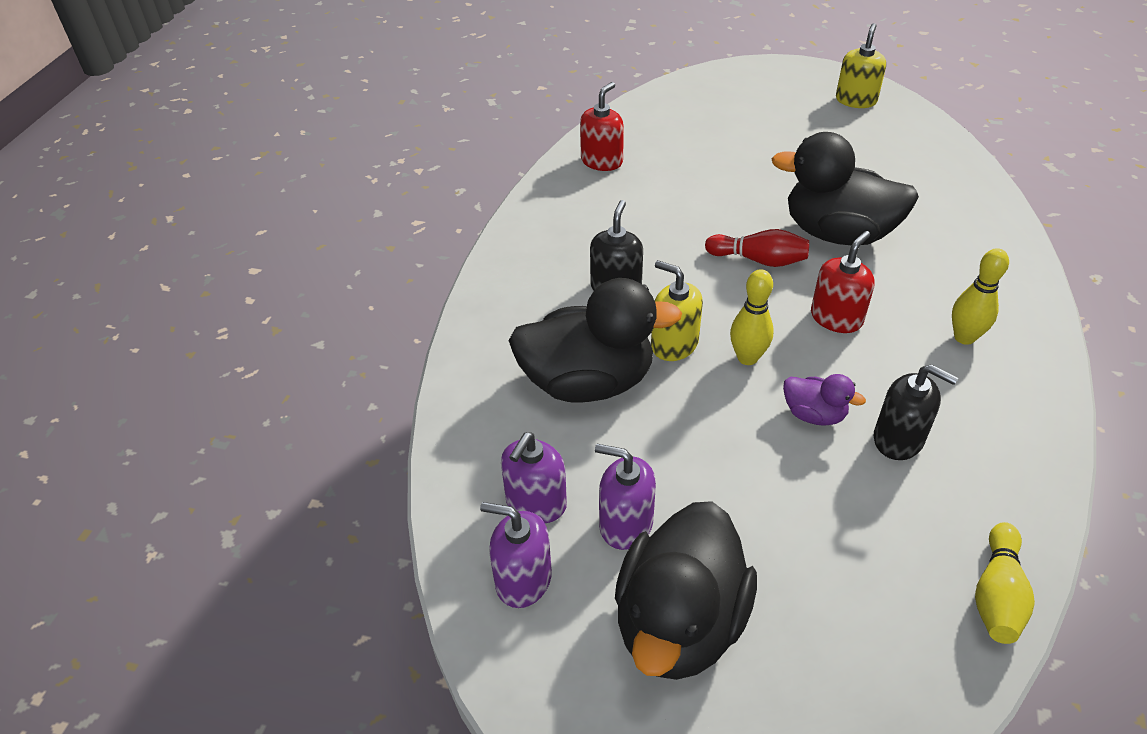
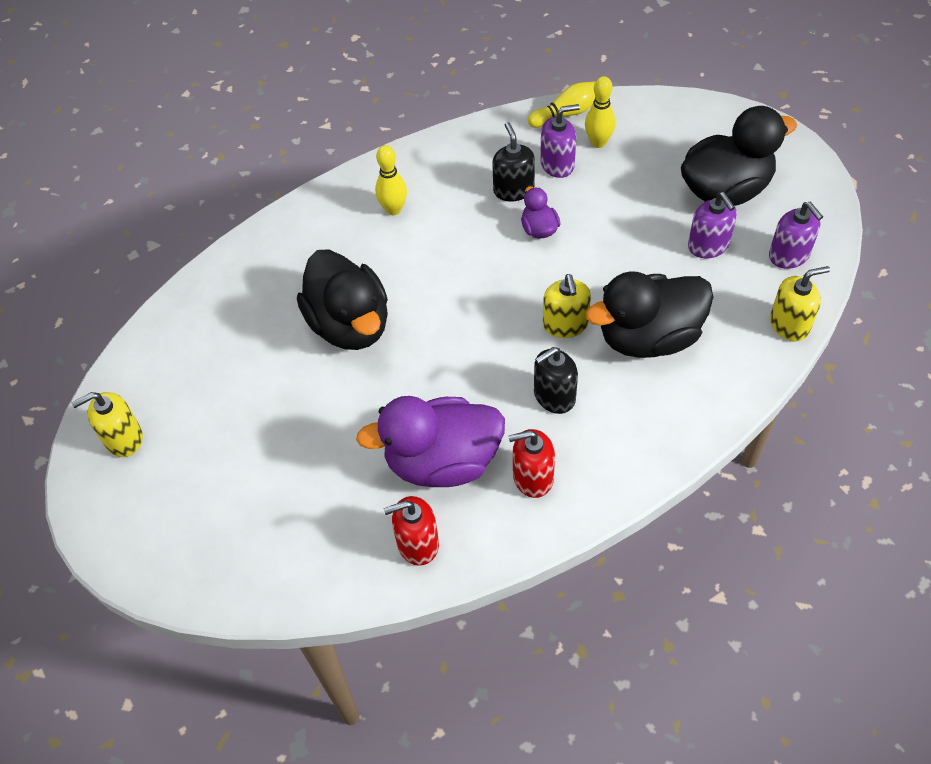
camera: 135 degrees left, 10 degrees up
purple soap dispenser [501,432,567,523] -> purple soap dispenser moved to [540,104,580,178]
black duck [509,278,682,403] -> black duck turned 60 degrees counterclockwise [586,271,713,358]
red bowling pin [705,229,809,267] -> none
yellow bowling pin [730,269,774,365] -> yellow bowling pin moved to [585,76,615,148]
red soap dispenser [811,231,875,333] -> red soap dispenser moved to [508,429,555,498]
none -> purple duck [356,396,505,487]
none -> yellow soap dispenser [770,266,830,342]

